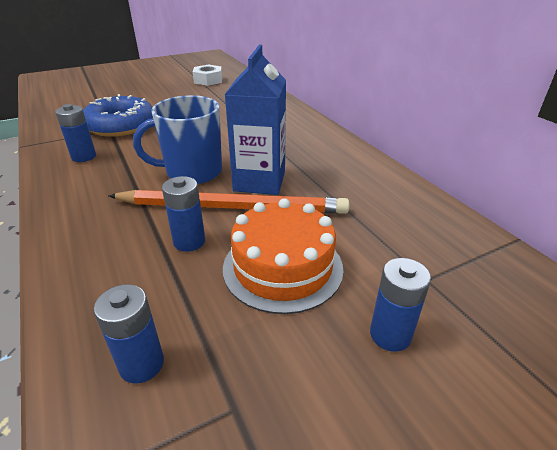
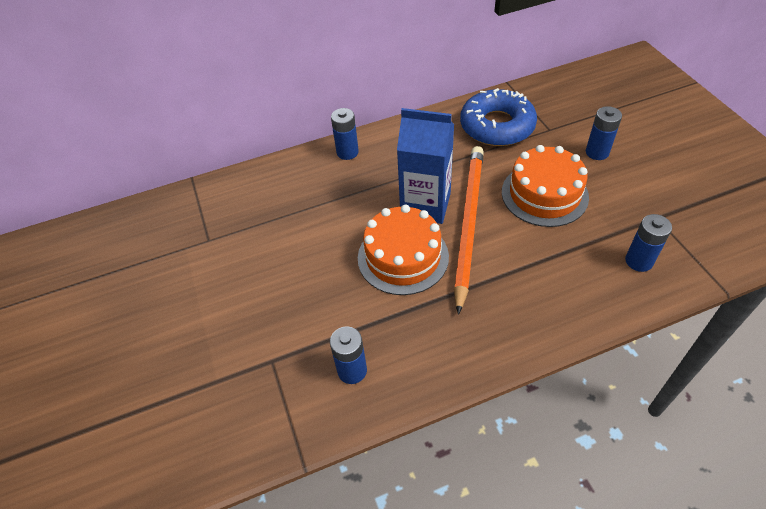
camera: 80 degrees left, 15 degrees up
blue donut [83,94,153,137] -> blue donut moved to [460,88,537,146]
blue mug [133,95,222,184] -> orange cake [358,205,449,295]
blue battery [162,176,205,252] -> blue battery moved to [331,108,359,160]
white nut [193,65,222,86] -> none

